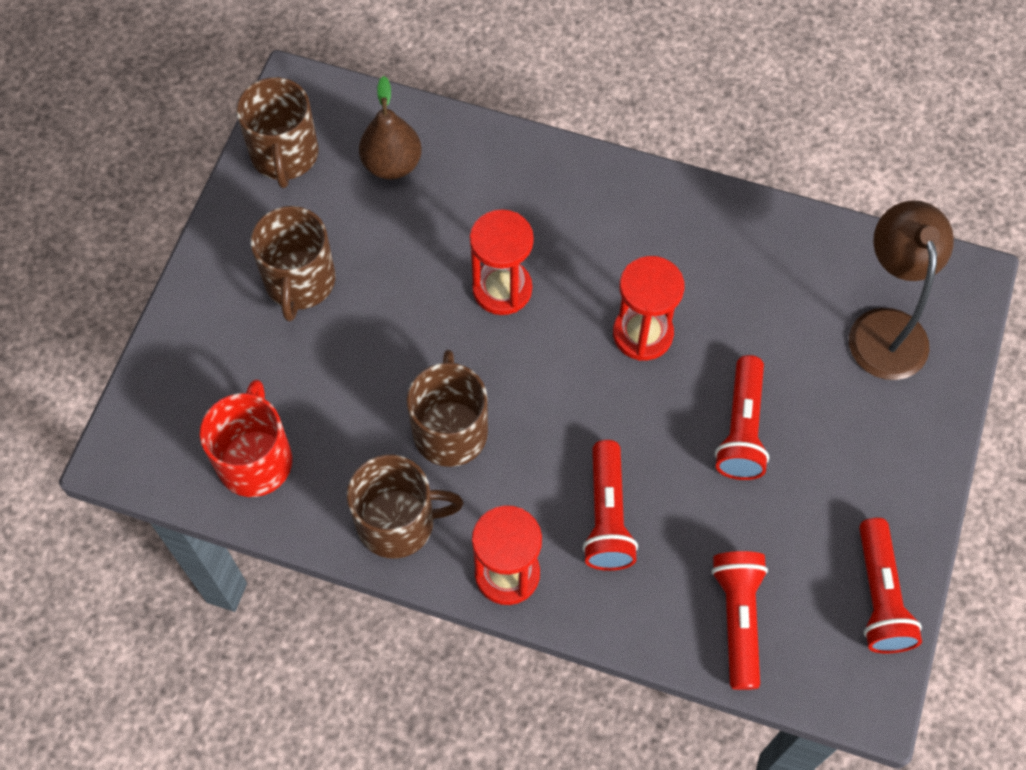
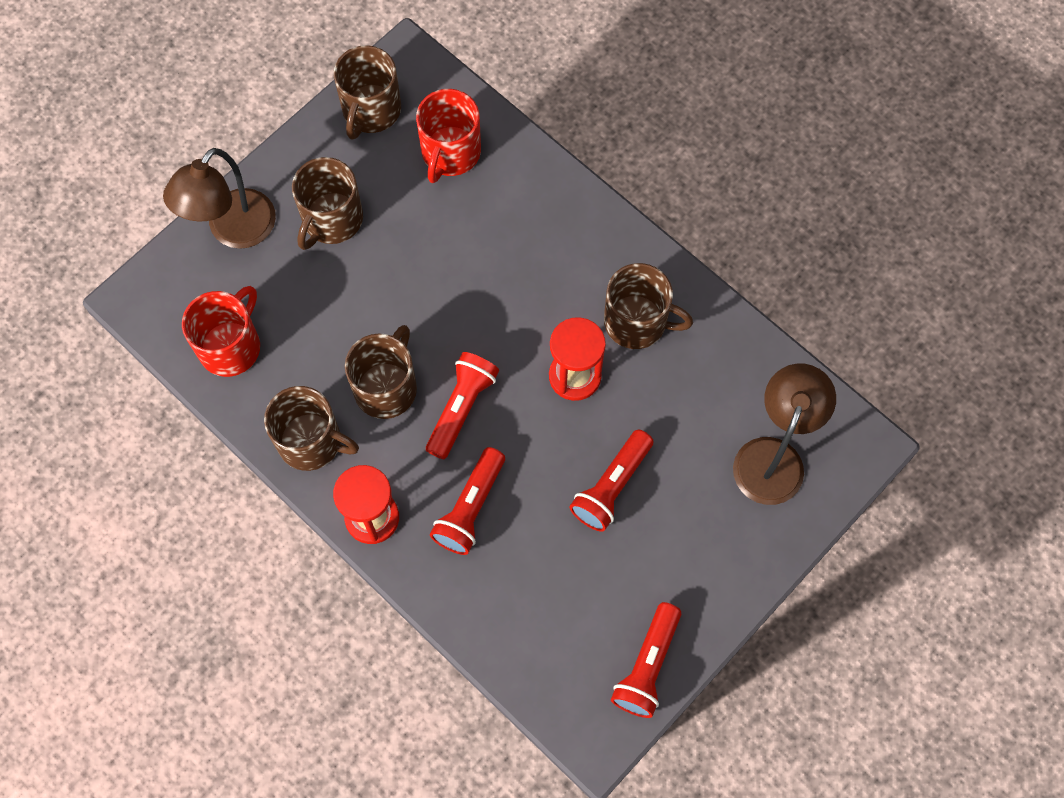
camera: 25 degrees right, 5 degrees up
brown pear [359,76,422,180] -> red mug [416,89,481,183]
red hourglass [470,209,534,315] -> none
red flashlight [711,551,768,690] -> red flashlight moved to [426,352,499,459]
none -> brown lamp [163,148,276,249]
none -> brown mug [604,263,693,349]

